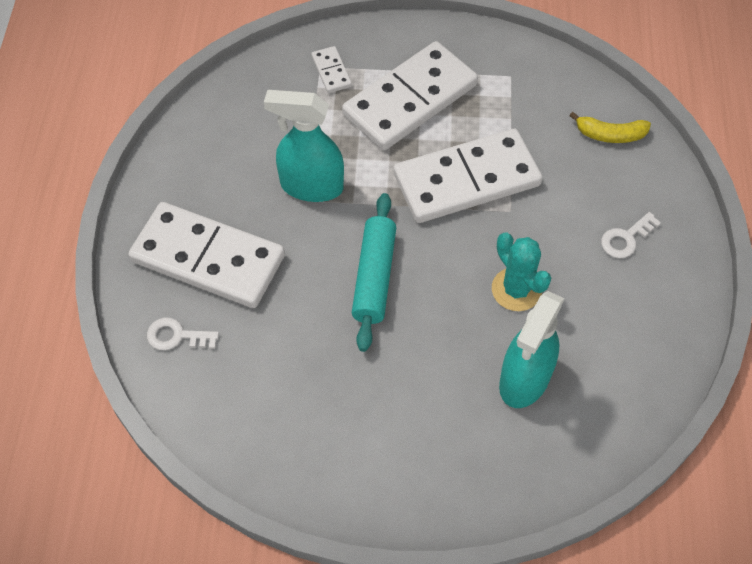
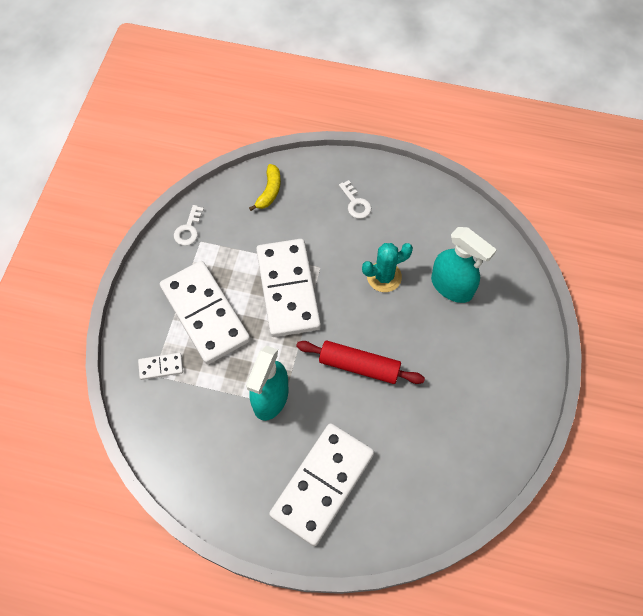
camera: 80 degrees left, 5 degrees up
white key [147,318,219,350] -> white key moved to [174,205,204,246]
turquoise rolling pin [352,193,396,352] -> red rolling pin [296,341,425,384]

